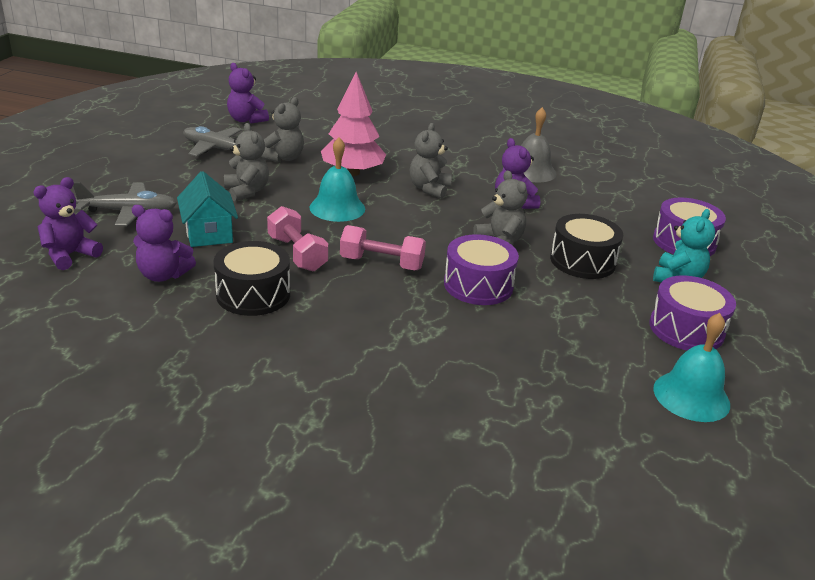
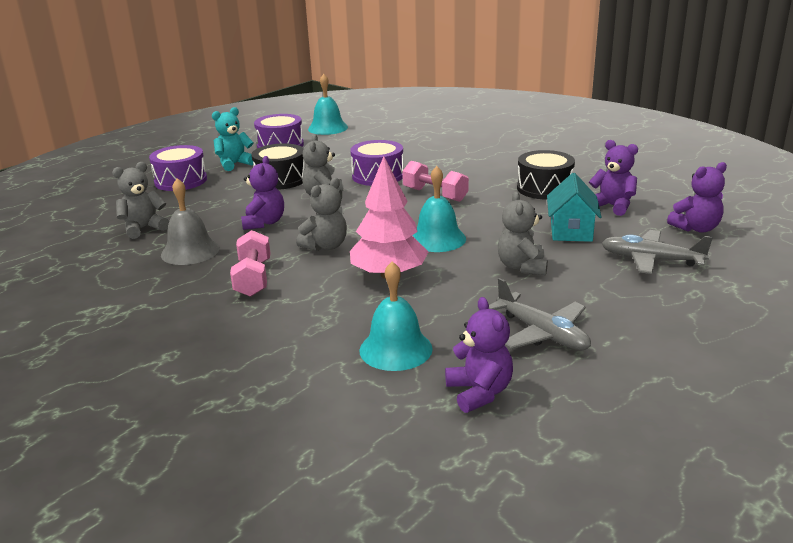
camera: 150 degrees left, 5 degrees down
grey teddy bear [262,97,304,162] -> grey teddy bear moved to [112,162,169,239]
pink dumbbell [267,206,328,272] -> pink dumbbell moved to [230,230,270,297]
none -> turquoise bell [359,261,433,371]

